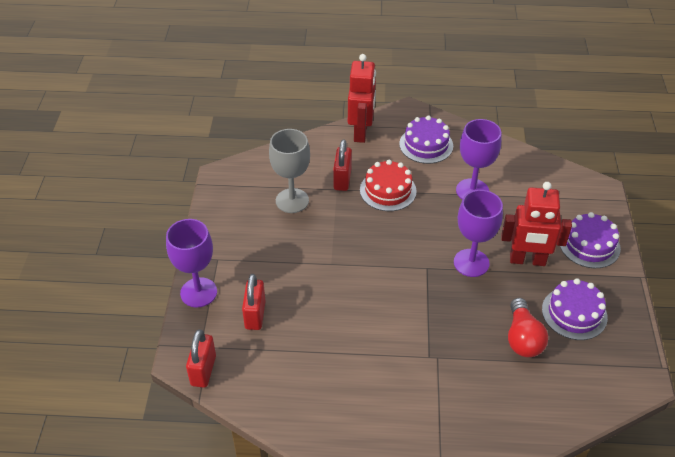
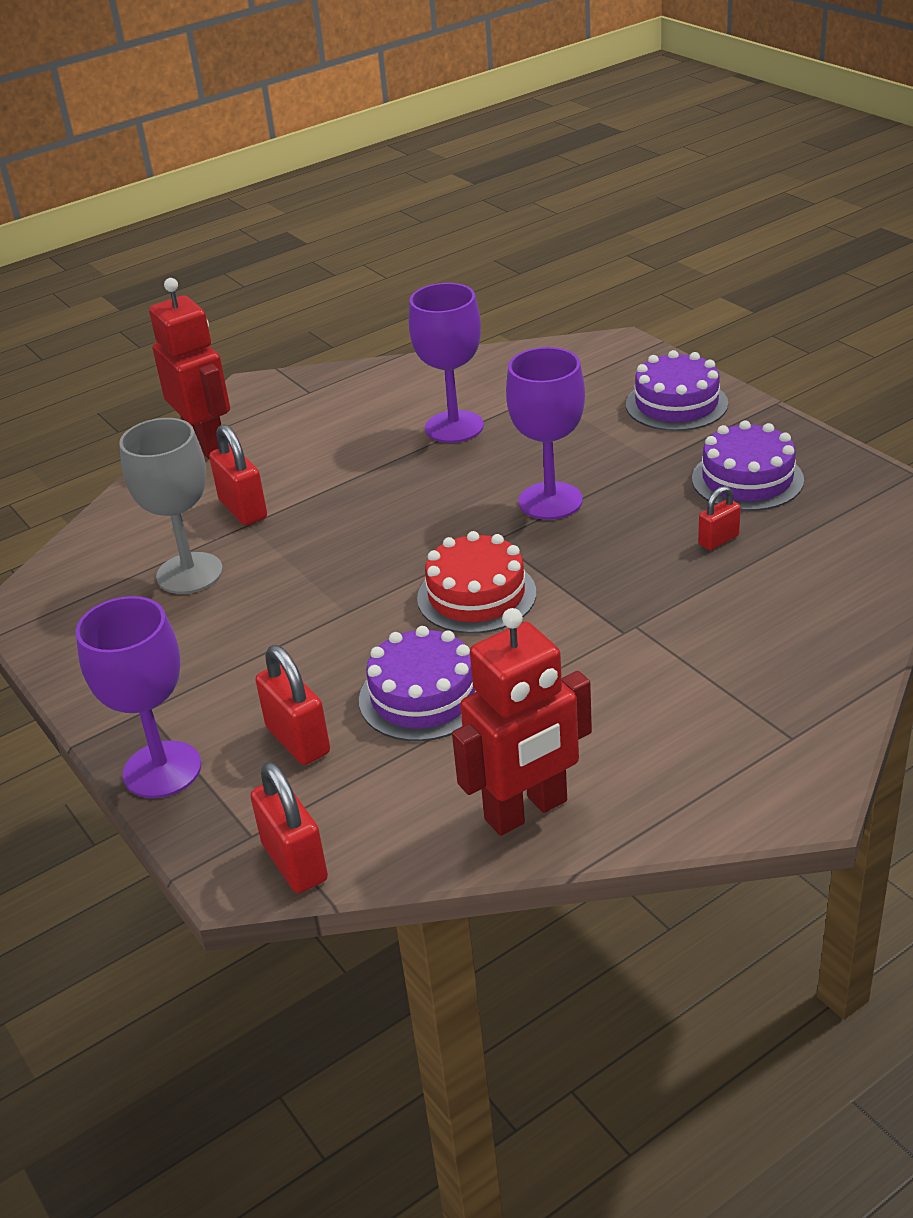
camera: 35 degrees left, 10 degrees down
red cake [360,160,417,211] -> red cake moved to [417,531,536,634]
purple cake [399,116,453,164] -> purple cake moved to [359,626,476,741]
red robot [501,182,572,266] -> red robot moved to [452,608,592,836]
red light bulb [508,298,548,357] -> red padlock [698,486,741,550]

